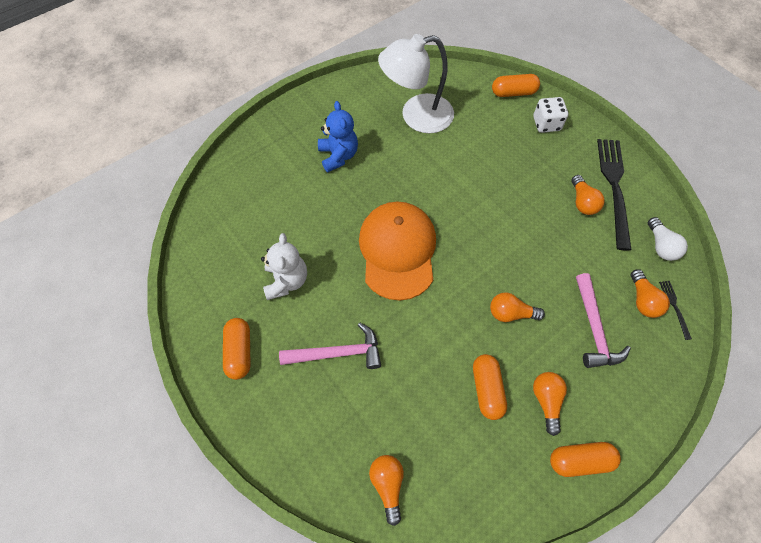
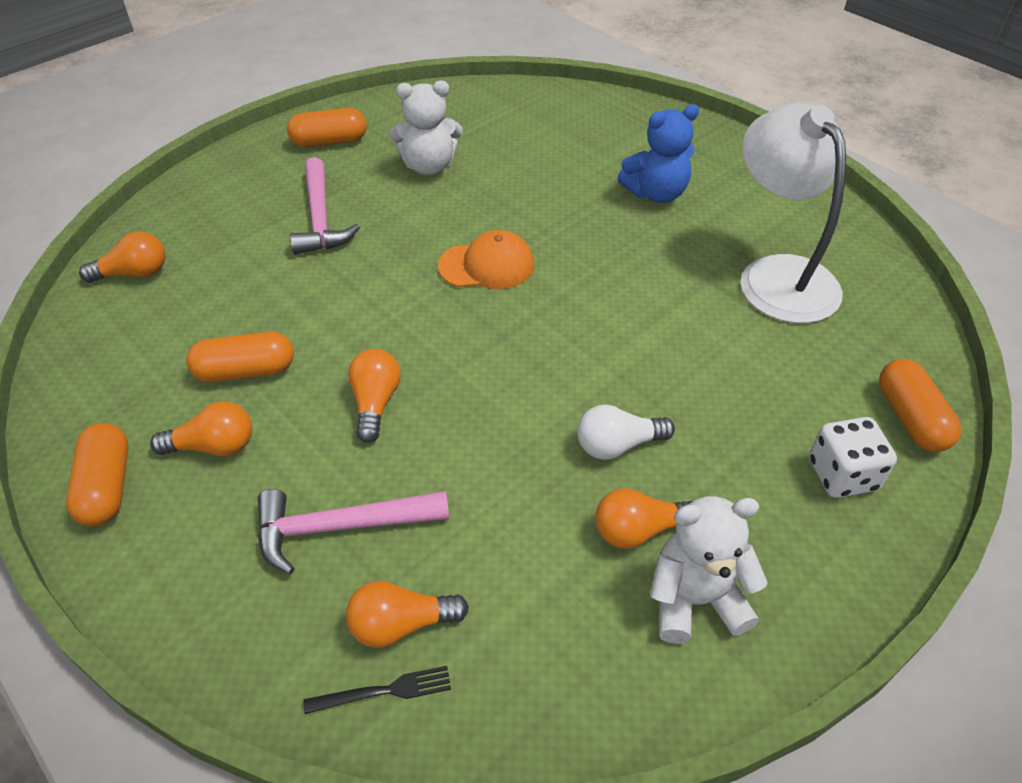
camera: 85 degrees right, 15 degrees down
orange cap [359,202,436,300] -> orange cap [438,230,534,289], size x0.56
black fork [597,139,631,250] -> white teddy bear [650,496,768,644]
white light bulb [648,217,688,261] -> white light bulb moved to [578,405,675,460]

